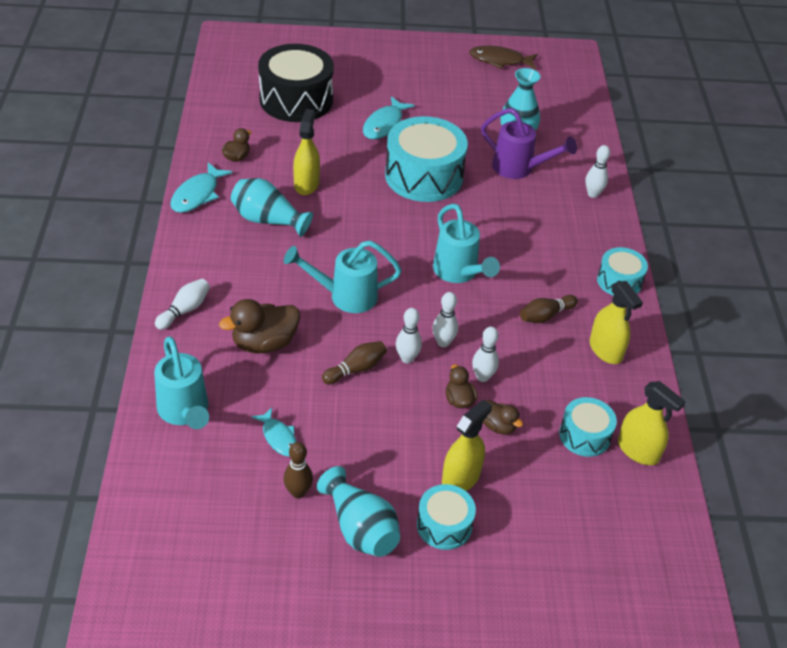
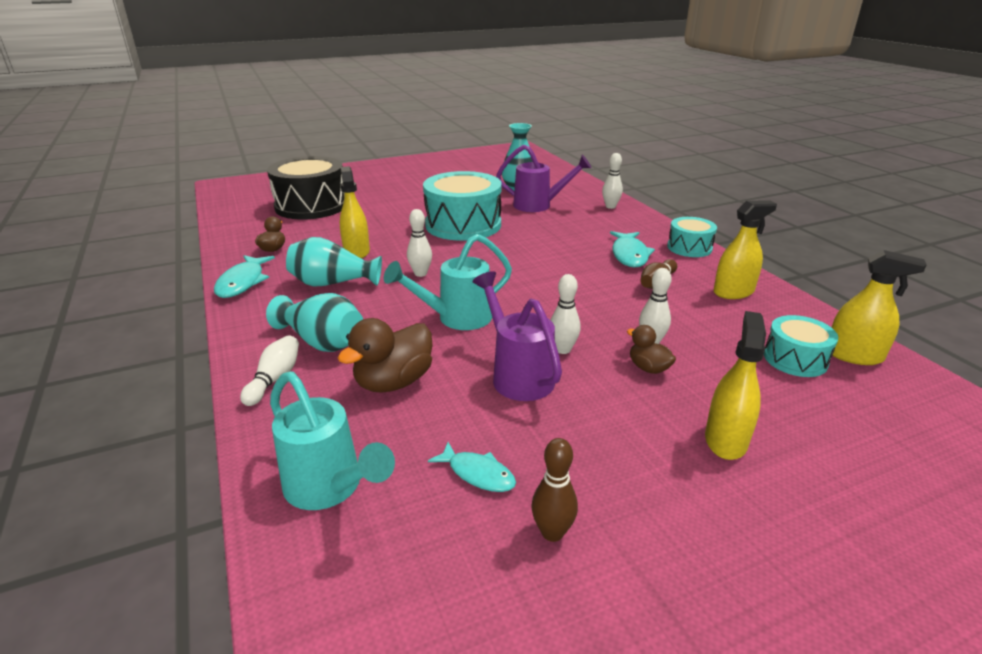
camera: 20 degrees left, 15 degrees down
turquoise vase [317,466,400,557] -> turquoise vase moved to [266,293,363,352]
brown bowling pin [322,341,387,384] -> purple watering can [472,271,562,401]
turquoise fish [363,96,415,140] -> turquoise fish moved to [610,231,655,268]
turquoise drum [417,484,476,550] -> none
turquoise watering can [433,204,500,283] -> none
white bowling pin [433,292,458,347] -> white bowling pin moved to [407,209,432,277]
brown fish [469,46,538,69] -> none
brown duck [483,400,523,435] -> none
yellow spray bottle [590,281,643,364] -> yellow spray bottle turned 60 degrees counterclockwise [713,200,777,299]

